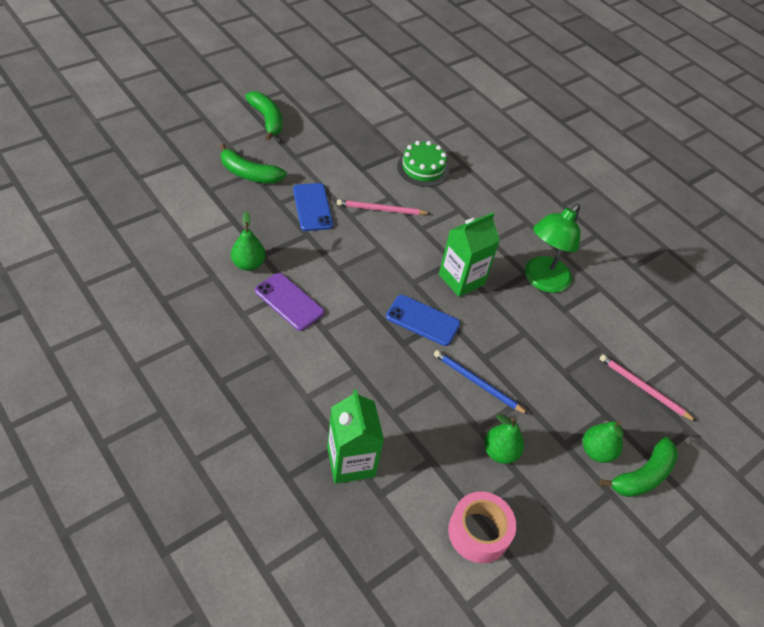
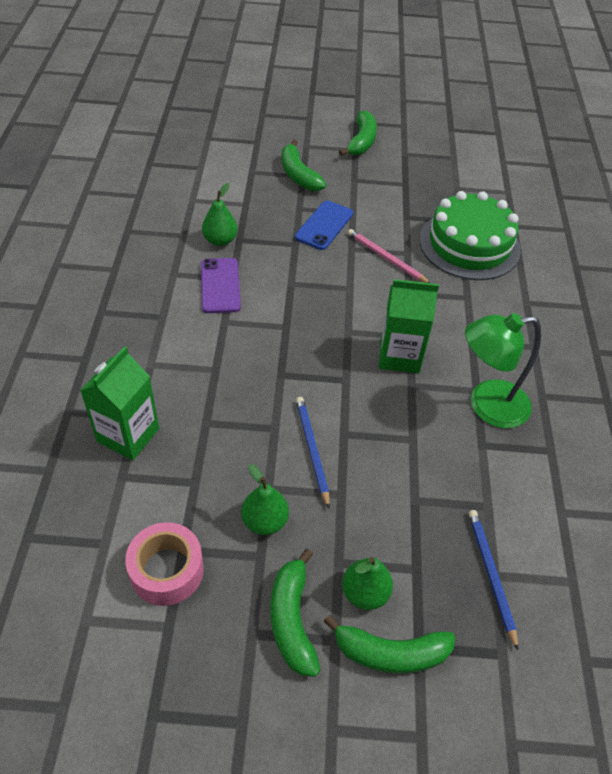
camera: 45 degrees right, 0 degrees up
blue phone [386,295,460,346] -> none
green cake [397,141,449,187] -> green cake [419,191,521,280], size x1.64
pink pencil [600,354,697,422] -> blue pencil [469,510,518,650]
none -> green banana [270,549,320,677]

